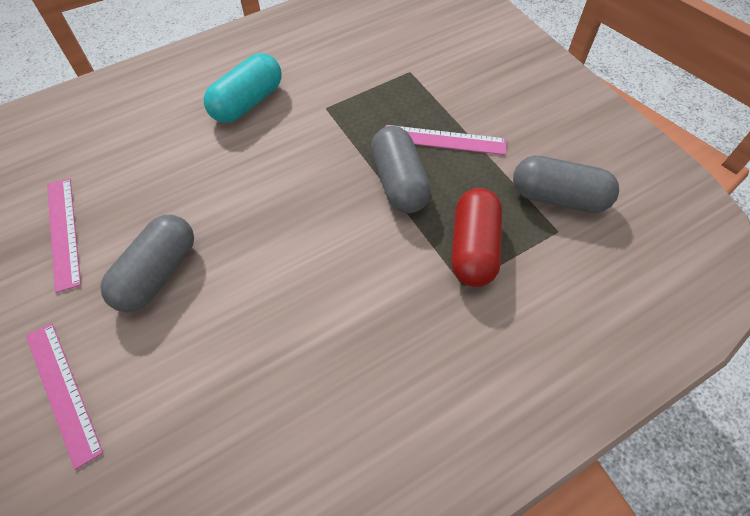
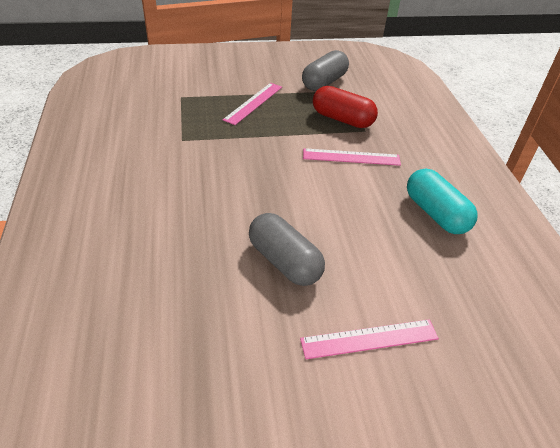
camera: 70 degrees left, 15 degrees down
pink ruler [47,178,81,293] -> pink ruler moved to [303,148,401,166]
turquoise capsule [204,53,282,123] -> turquoise capsule moved to [407,168,478,234]
grey capsule [371,126,431,213] -> none

